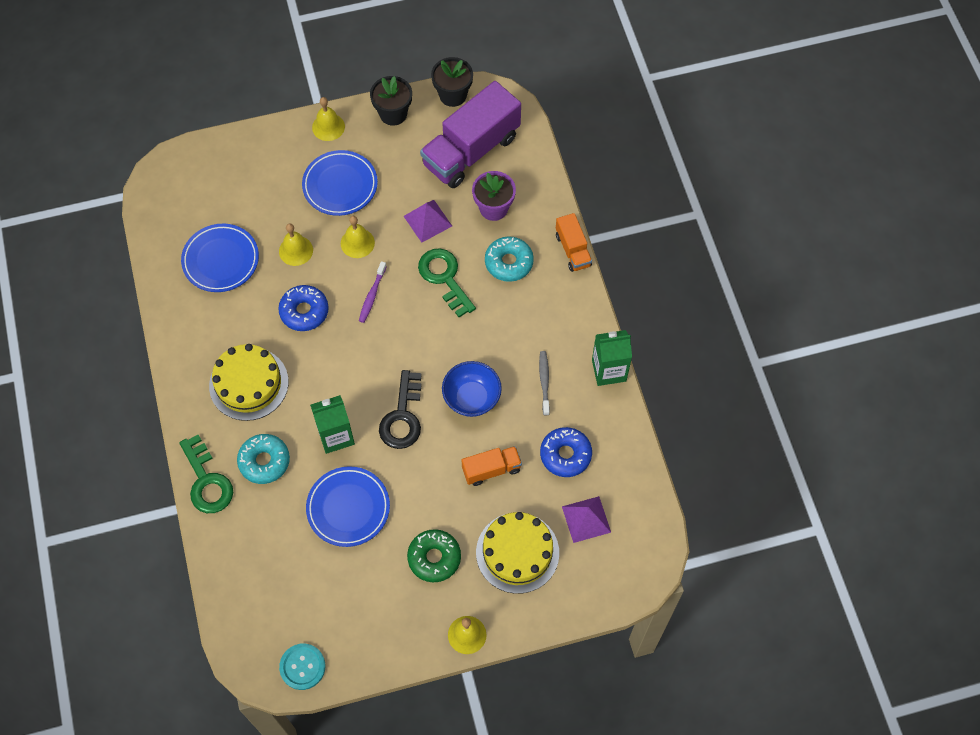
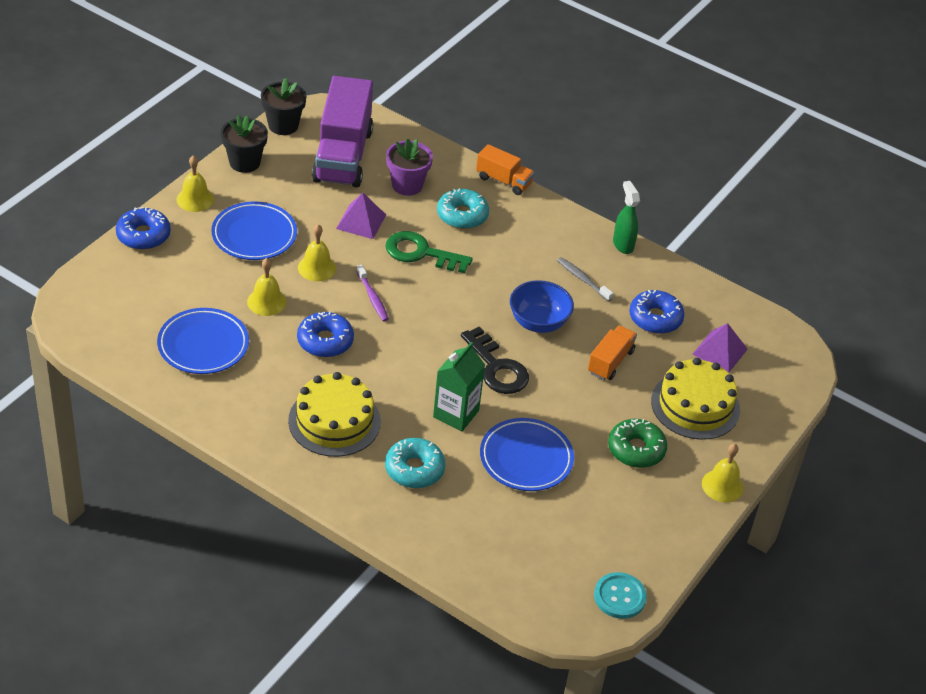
camera: 45 degrees left, 20 degrees down
green key [179,435,233,513] -> none
green carton [592,330,632,386] -> green spray bottle [613,181,640,254]
none -> blue donut [116,207,171,250]

